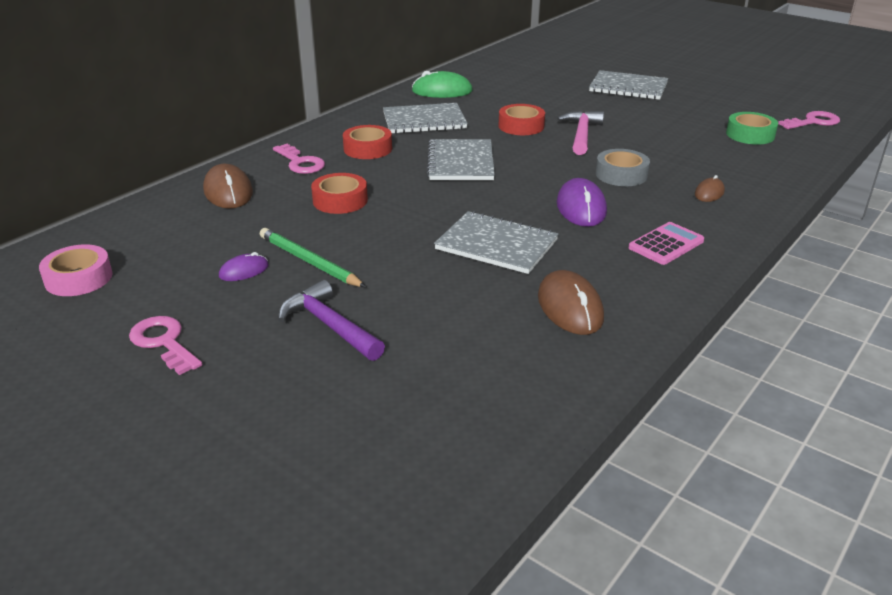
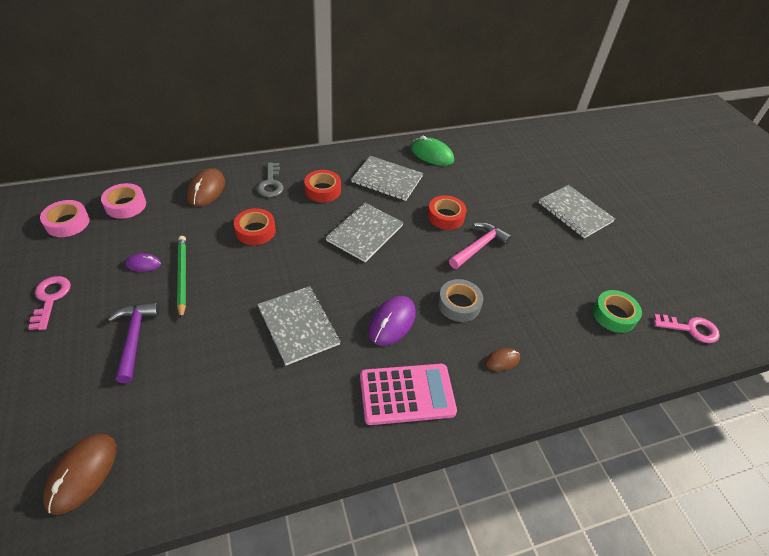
camera: 30 degrees right, 15 degrees up
pink key [273,144,325,174] -> grey key [257,162,283,197]
brown mouse [538,270,604,335] -> brown mouse moved to [43,434,116,515]
pink calculator [629,222,704,265] -> pink calculator [360,364,457,425], size x1.57
none -> pink tape [101,183,146,219]

